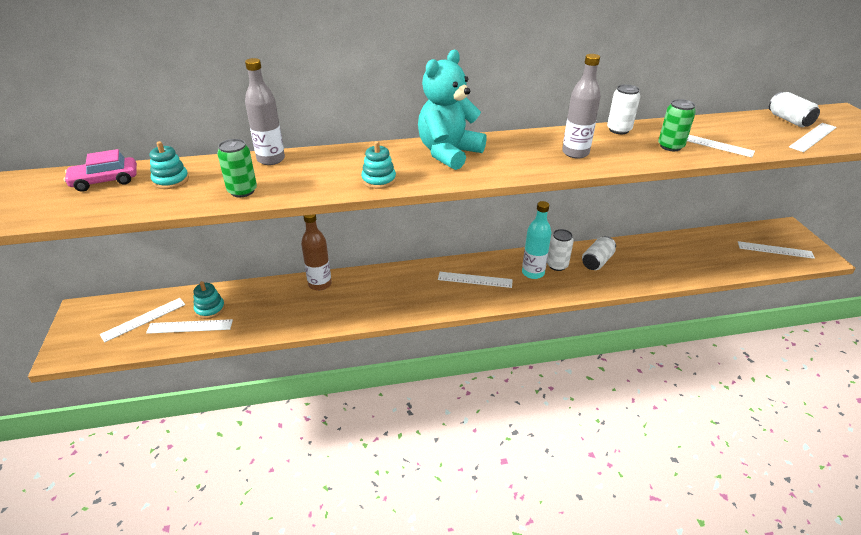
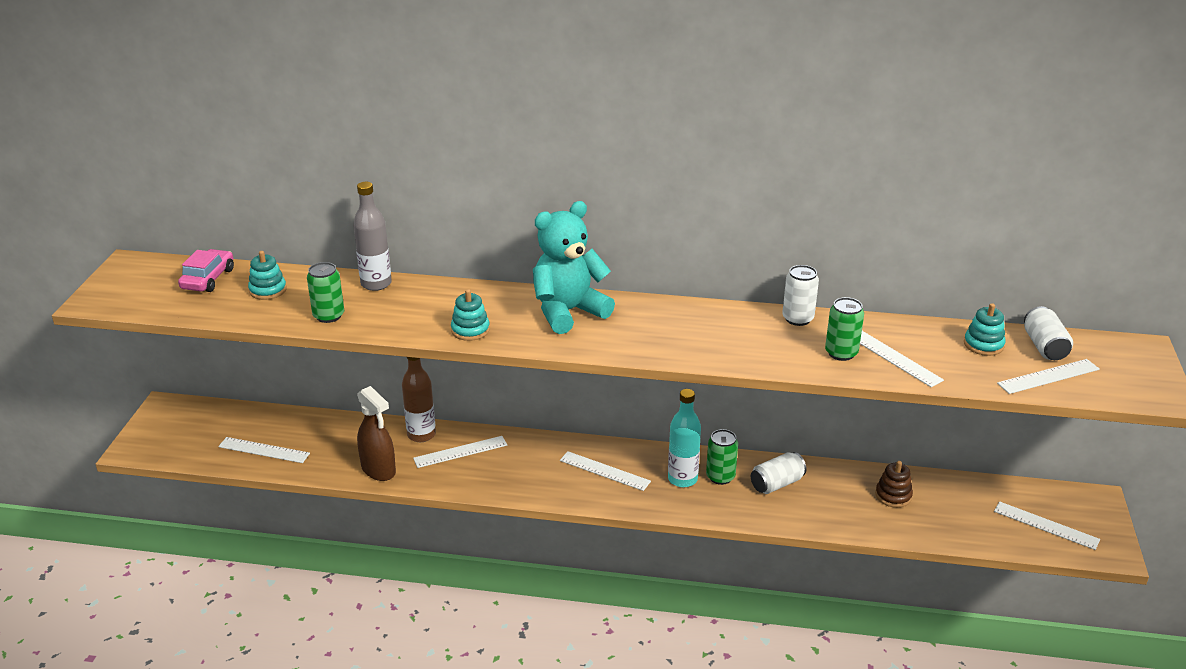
camera: 20 degrees right, 5 degrees down
pink car [63,149,137,192] -> pink car turned 105 degrees clockwise [178,249,234,292]
white ruler [100,298,186,342] -> white ruler moved to [413,436,507,468]
turquoise stacking toy [194,281,225,319] -> turquoise stacking toy moved to [964,303,1006,356]
white can [547,229,574,271] -> green can [706,429,738,485]
grey bottle [562,54,601,159] -> none
none -> brown spray bottle [357,386,396,481]
none -> brown stacking toy [875,461,913,508]

